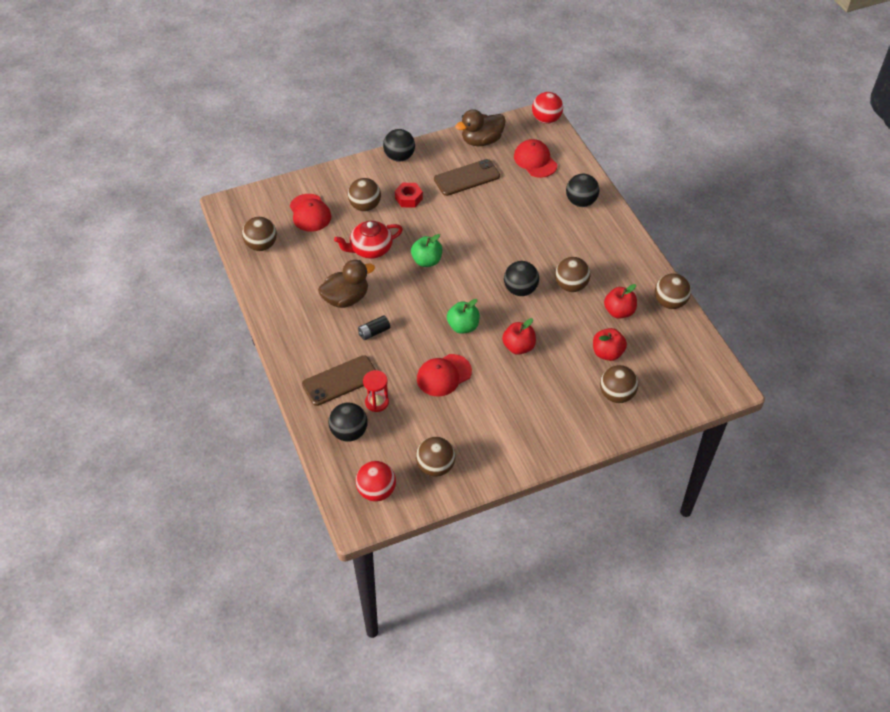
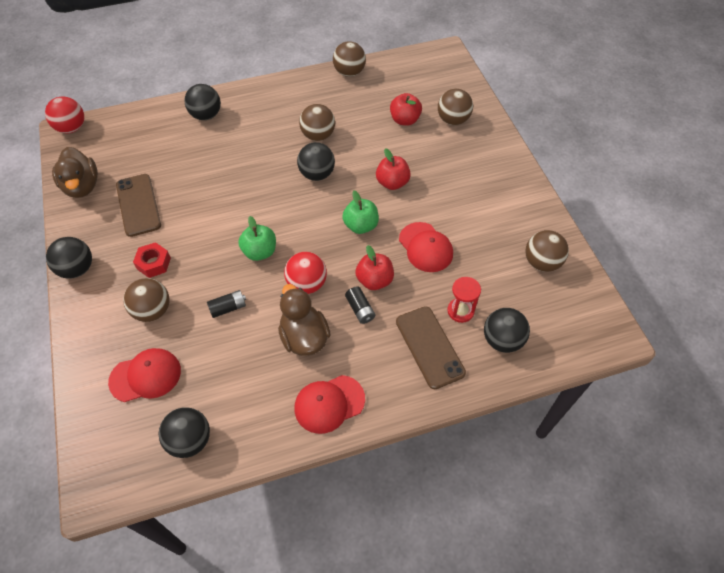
camera: 85 degrees left, 5 degrees up
brown ball [242,217,277,251] -> black ball [159,407,210,458]
red teapot [334,221,403,259] -> black battery [207,290,246,318]
red ball [356,461,396,502] -> red ball moved to [284,252,327,294]
red cap [514,139,557,178] -> red cap moved to [295,375,365,434]
red apple [604,284,637,319] -> red apple moved to [355,245,394,290]

